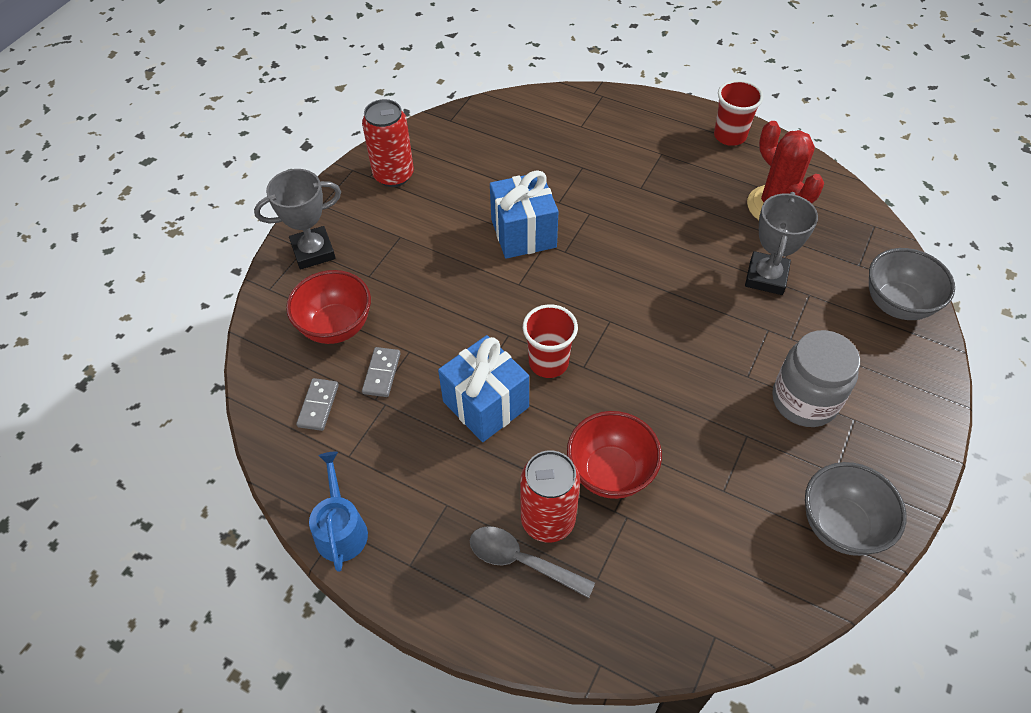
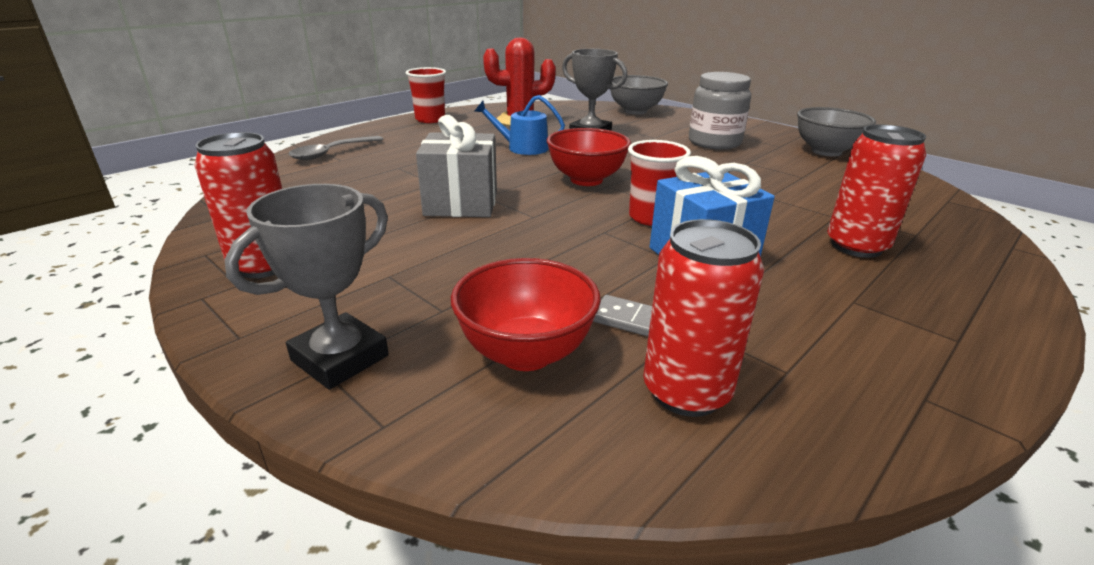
camera: 75 degrees left, 25 degrees down
grey trophy [254,169,341,270] -> grey trophy turned 45 degrees clockwise [225,184,389,390]
grey domino [296,378,339,431] -> red can [643,219,764,417]
blue watering can [309,452,368,572] -> blue watering can moved to [474,95,565,155]
grey spoon [470,526,595,598] -> grey spoon moved to [288,136,383,160]
blue gift [490,170,559,259] -> grey gift [416,115,497,217]
red bowl [567,411,662,499] -> red bowl moved to [547,128,631,186]

